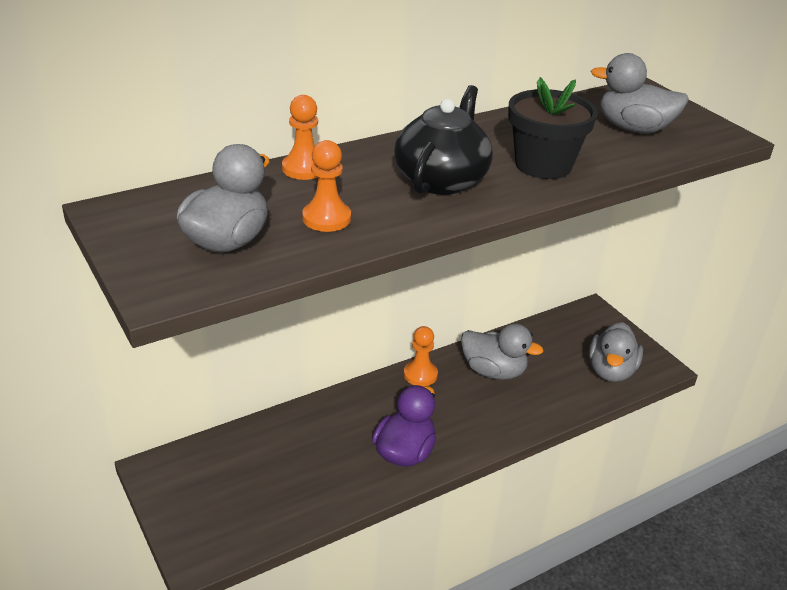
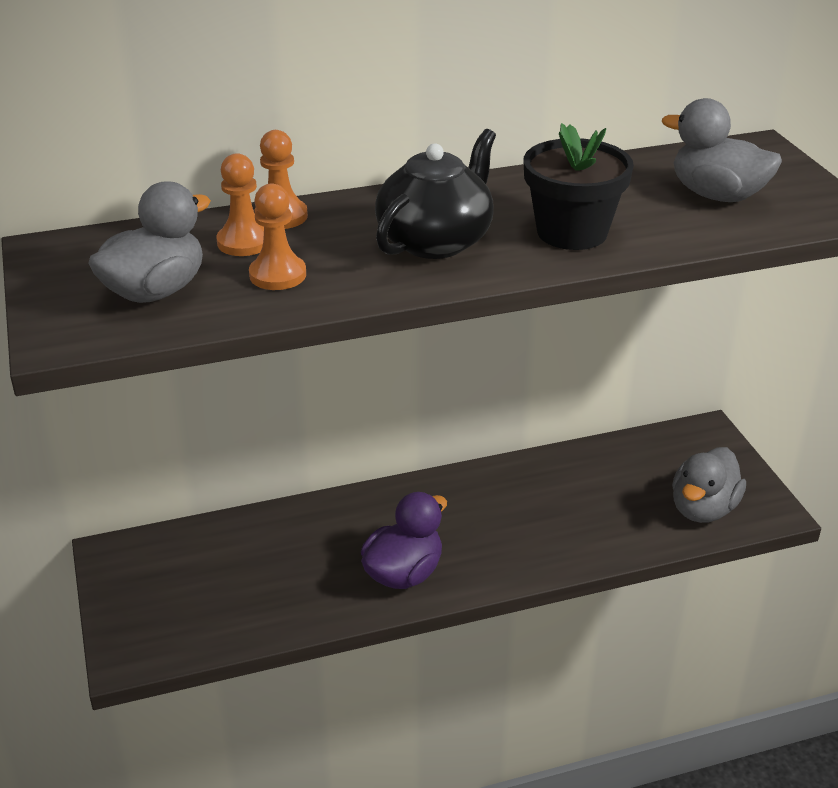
camera: 15 degrees right, 0 degrees up
orange pawn [404,326,438,386] -> orange pawn moved to [216,153,264,256]
grey duck [461,323,543,380] -> none

